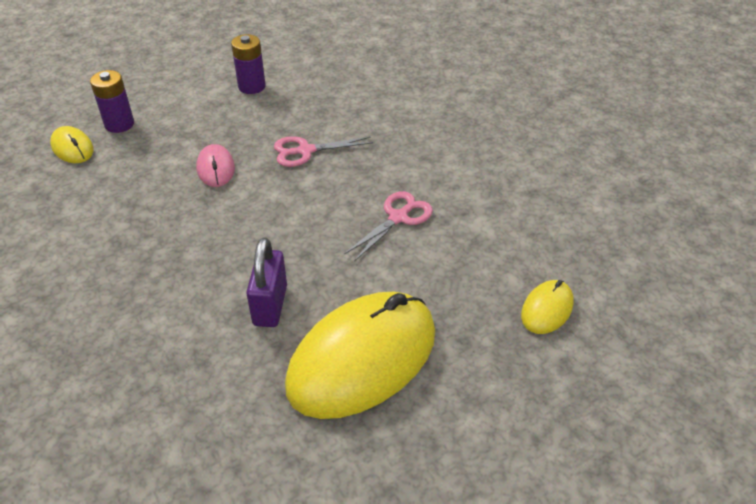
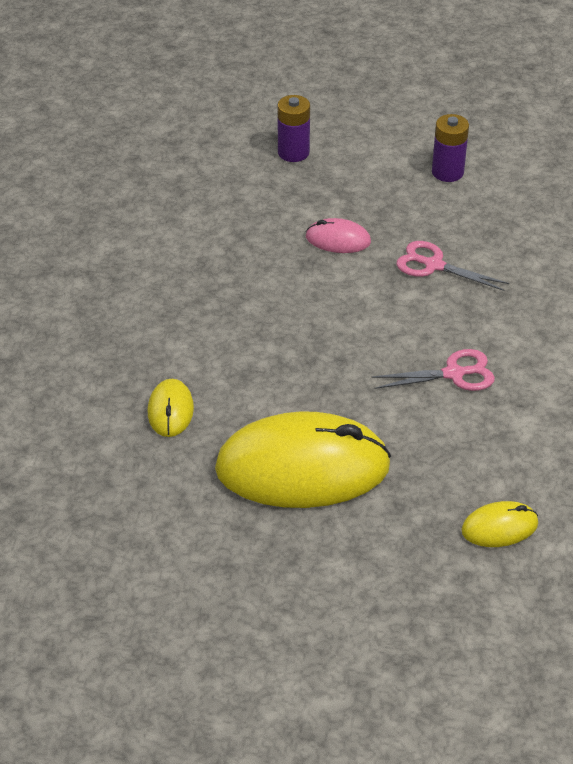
camera: 40 degrees right, 0 degrees up
yellow mouse [50,126,94,163] -> yellow mouse moved to [148,379,194,437]
pink mouse [197,144,235,187] -> pink mouse turned 75 degrees clockwise [306,218,371,253]
purple padlock [246,237,287,327] -> none

